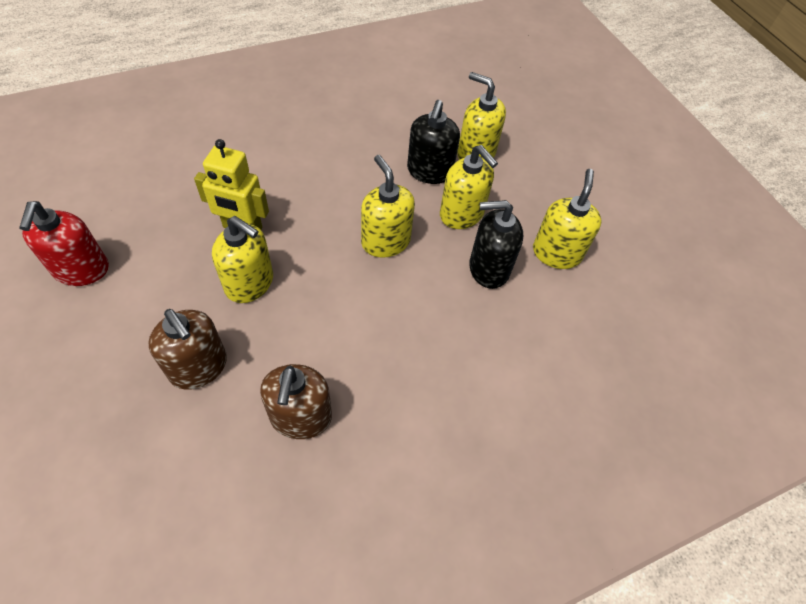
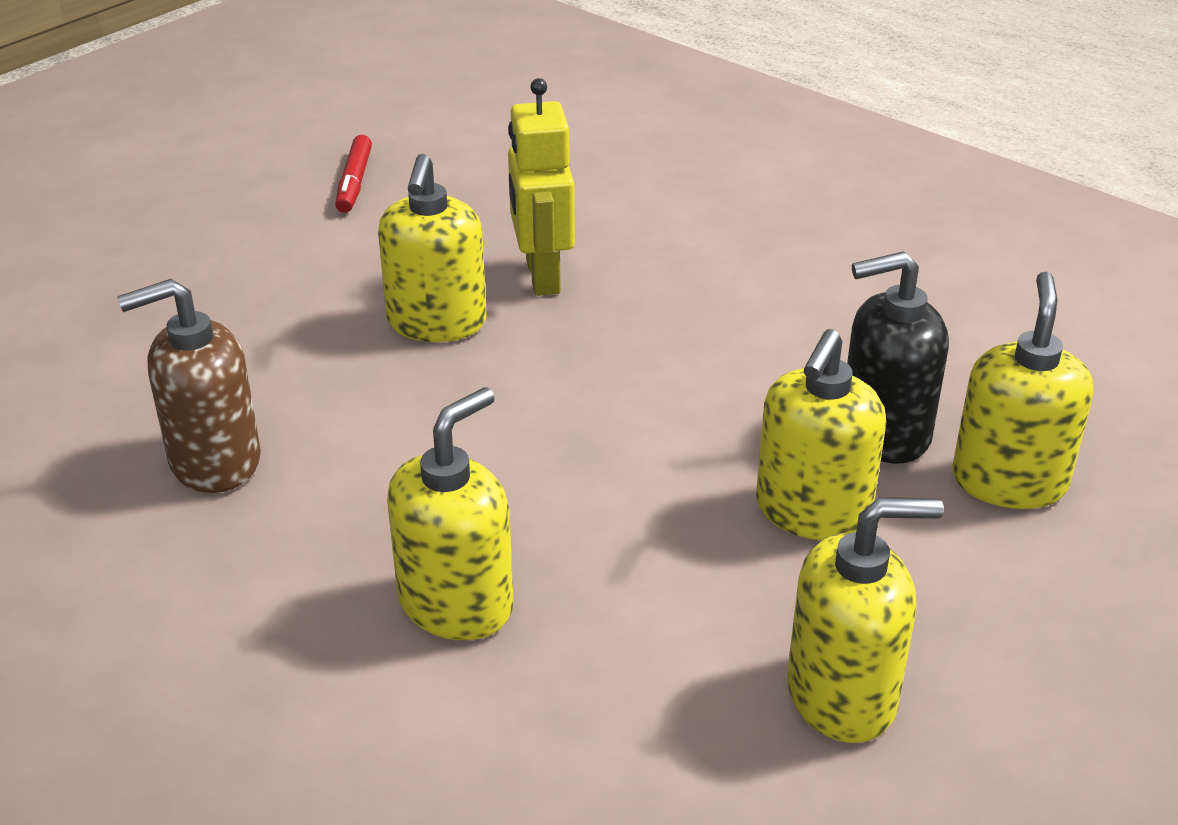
camera: 70 degrees right, 20 degrees down
red soap dispenser [19,201,109,286] -> red marker [335,135,372,213]
brown soap dispenser [148,309,227,390] -> none
yellow soap dispenser [361,155,415,258] -> yellow soap dispenser moved to [387,387,513,640]
black soap dispenser [469,200,523,289] -> none

